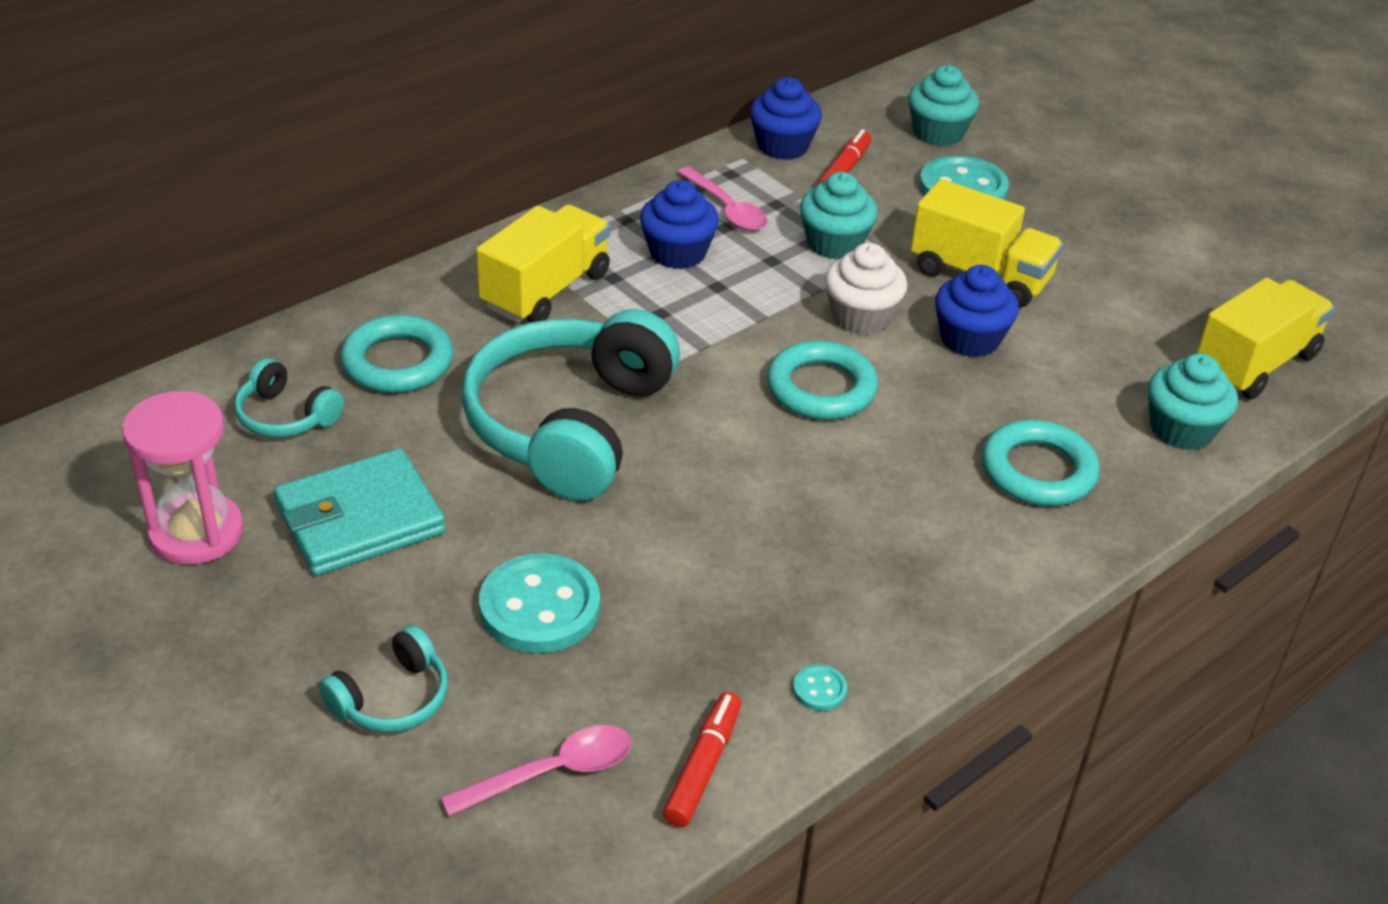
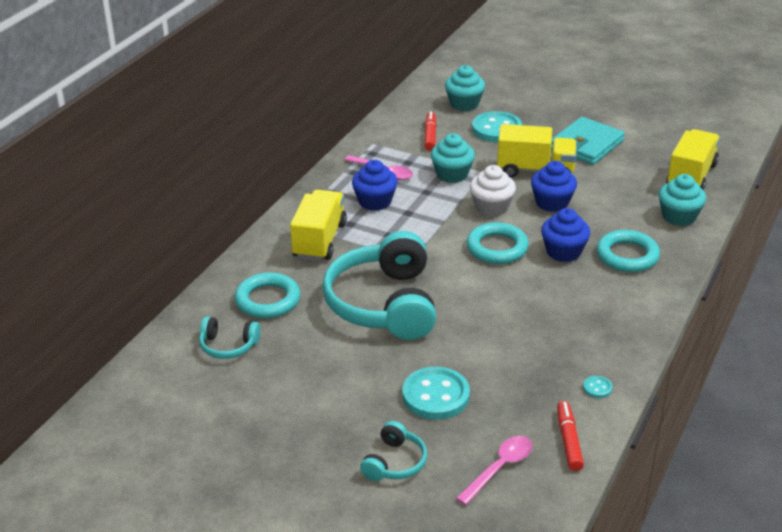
camera: 20 degrees left, 5 degrees down
pink hourglass [122,391,244,565] -> none
turquoise wallet [274,448,445,576] -> turquoise wallet moved to [551,117,625,165]
blue cupcake [750,77,822,160] -> blue cupcake moved to [541,208,590,262]

